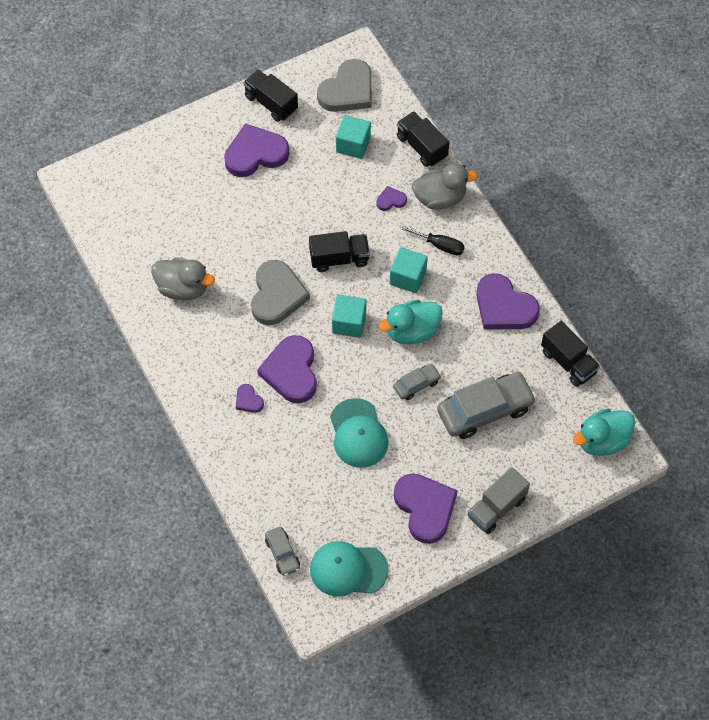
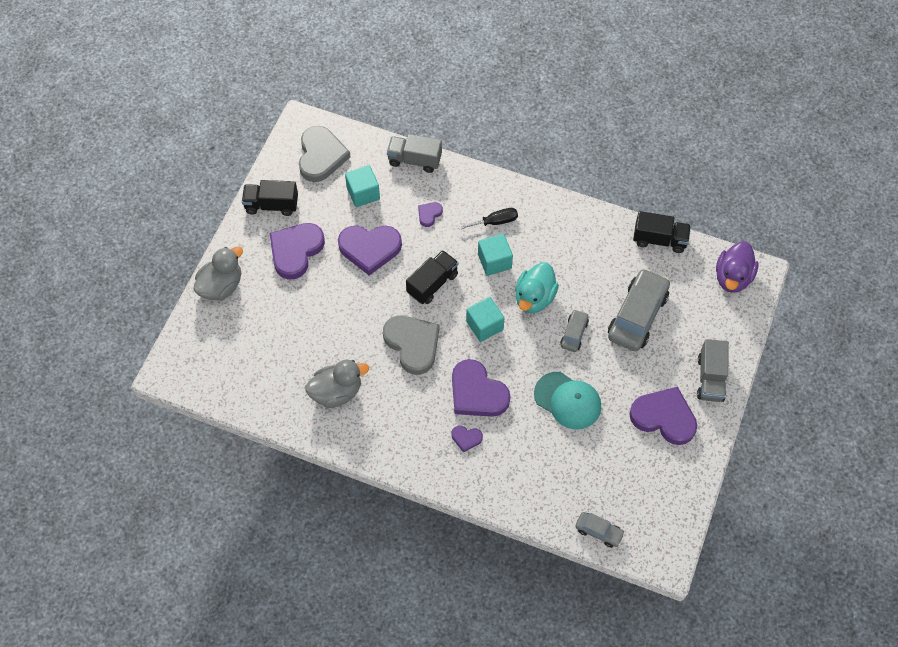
camera: 40 degrees left, 0 degrees up
turquoise cap [310,541,389,597] -> none
black truck [397,111,449,167] -> grey truck [387,134,442,173]
grey duck [412,163,478,210] -> grey duck moved to [193,246,243,300]
purple heart [476,273,540,330] -> purple heart moved to [338,226,402,276]
turquoise duck [573,409,636,456] -> purple duck [716,241,759,293]

